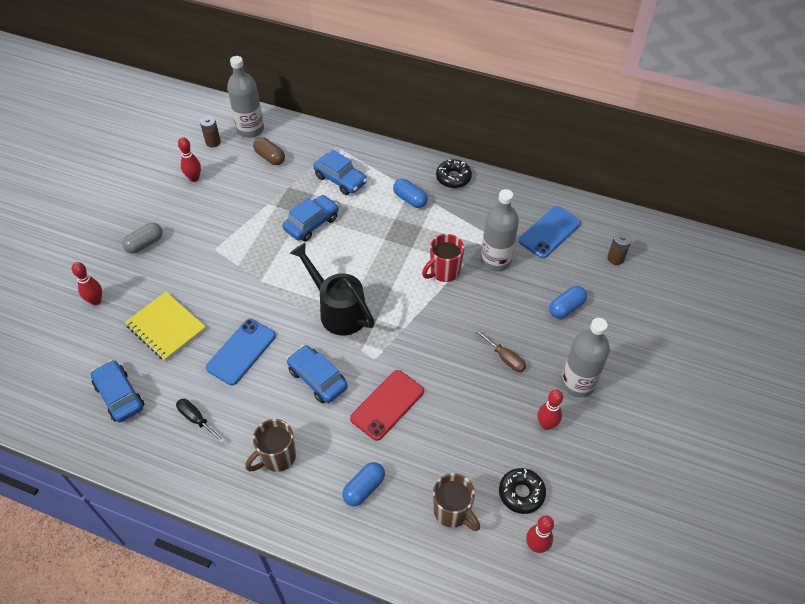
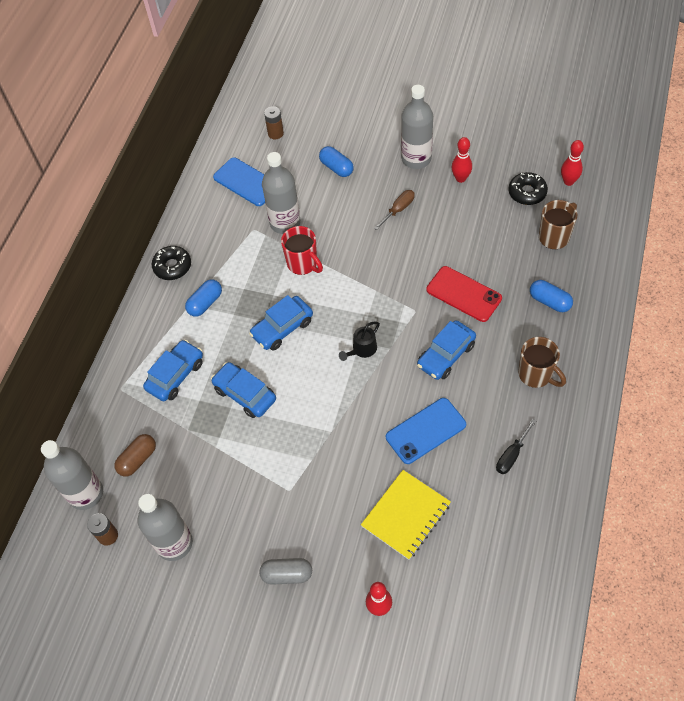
camera: 90 degrees left, 5 degrees up
blue car [91,360,144,423] -> blue car moved to [249,295,313,350]
grey capsule [122,223,163,253] -> grey capsule turned 45 degrees counterclockwise [259,558,312,585]
red bowling pin [178,137,201,182] -> grey bottle [138,494,193,561]
blue phone [206,319,276,385] -> blue phone turned 60 degrees counterclockwise [386,398,466,464]
black watering can [290,242,375,335] -> black watering can [339,322,380,361], size x0.50

